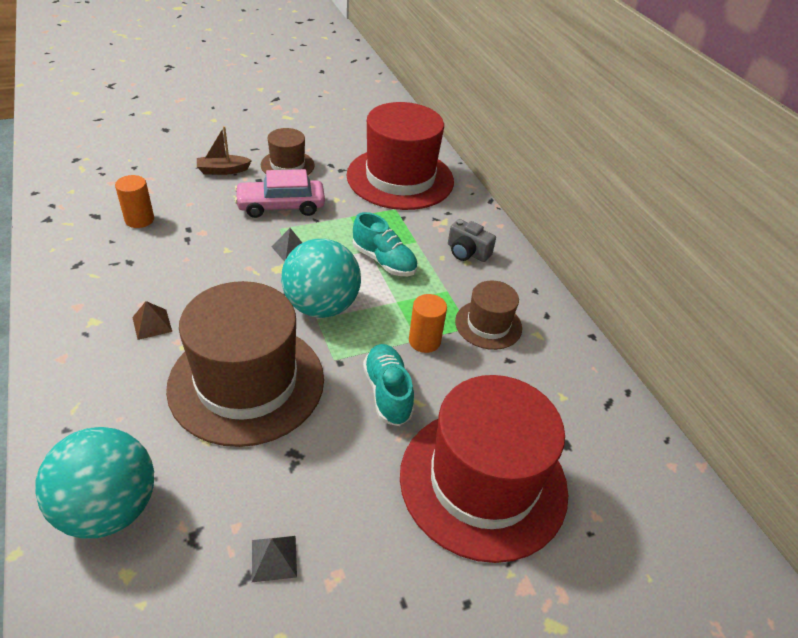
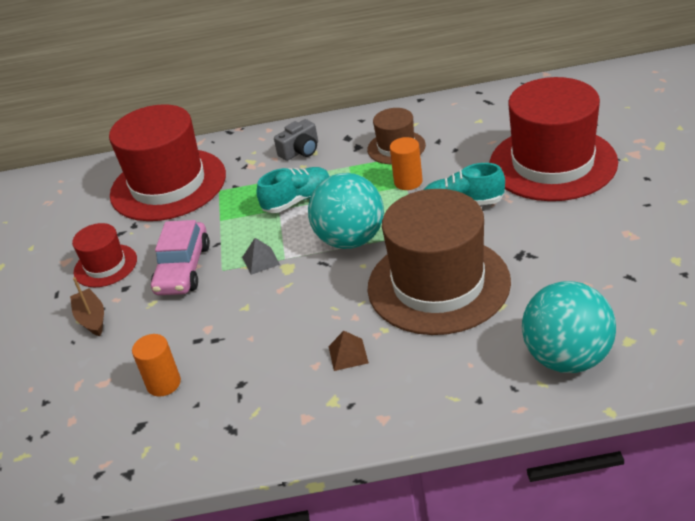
camera: 65 degrees left, 5 degrees down
brown boat [197,126,252,175] -> brown boat turned 150 degrees clockwise [70,277,104,336]
grey pyramid [252,536,297,582] -> none
brown hat [261,128,315,175] -> red hat [72,223,137,287]

